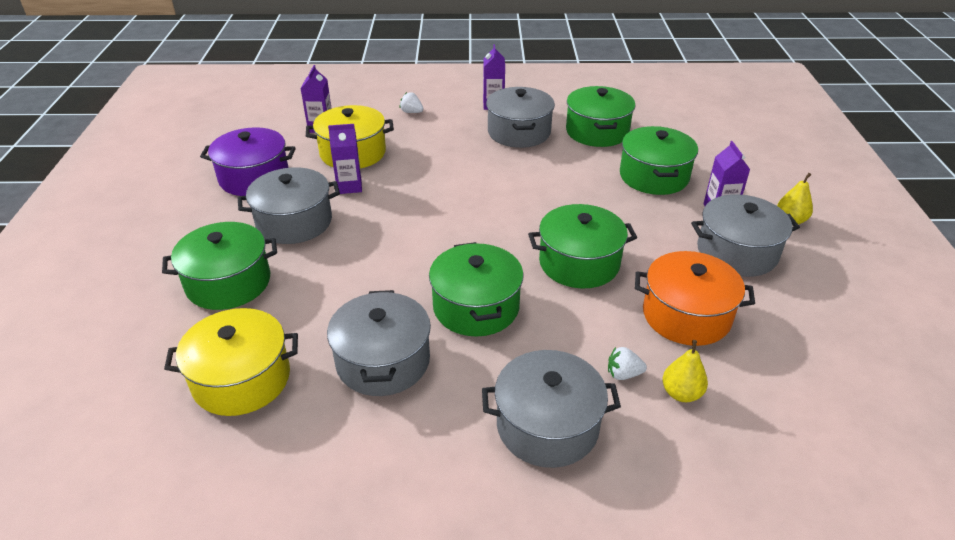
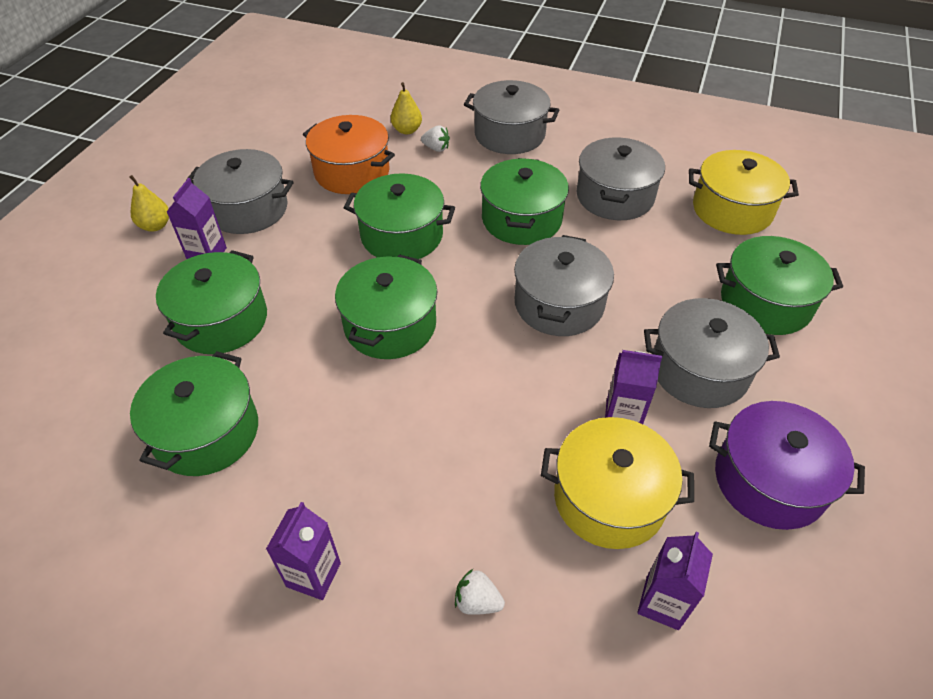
camera: 160 degrees left, 10 degrees up
white strawberry [400,92,423,113] -> white strawberry turned 150 degrees clockwise [455,569,505,615]
grey pot [486,87,555,148] -> grey pot moved to [514,235,614,336]
none -> green pot [335,254,438,359]

